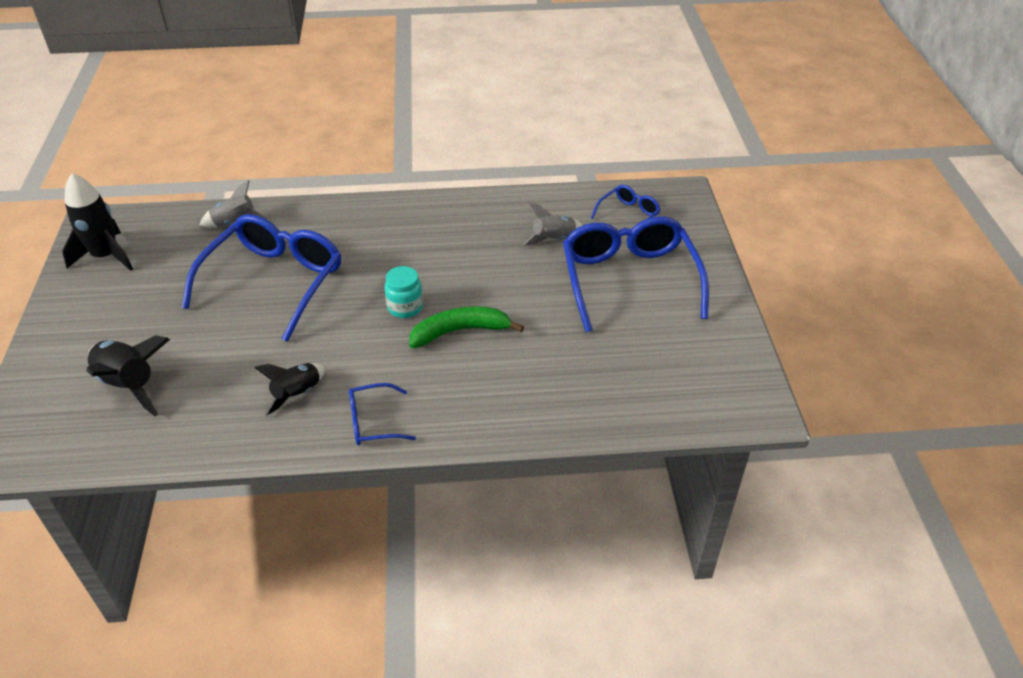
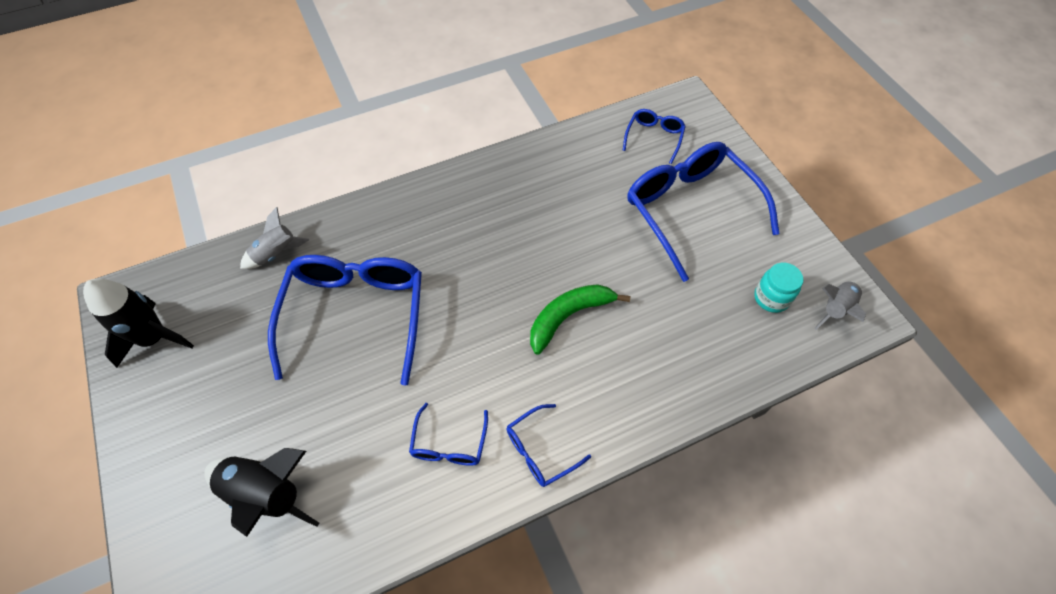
camera: 20 degrees left, 15 degrees up
black rocket [255,363,325,416] -> blue glasses [409,403,488,466]
turquoise jar [385,266,423,318] -> turquoise jar moved to [754,263,803,313]
grey rocket [523,203,583,246] -> grey rocket moved to [814,281,866,330]

